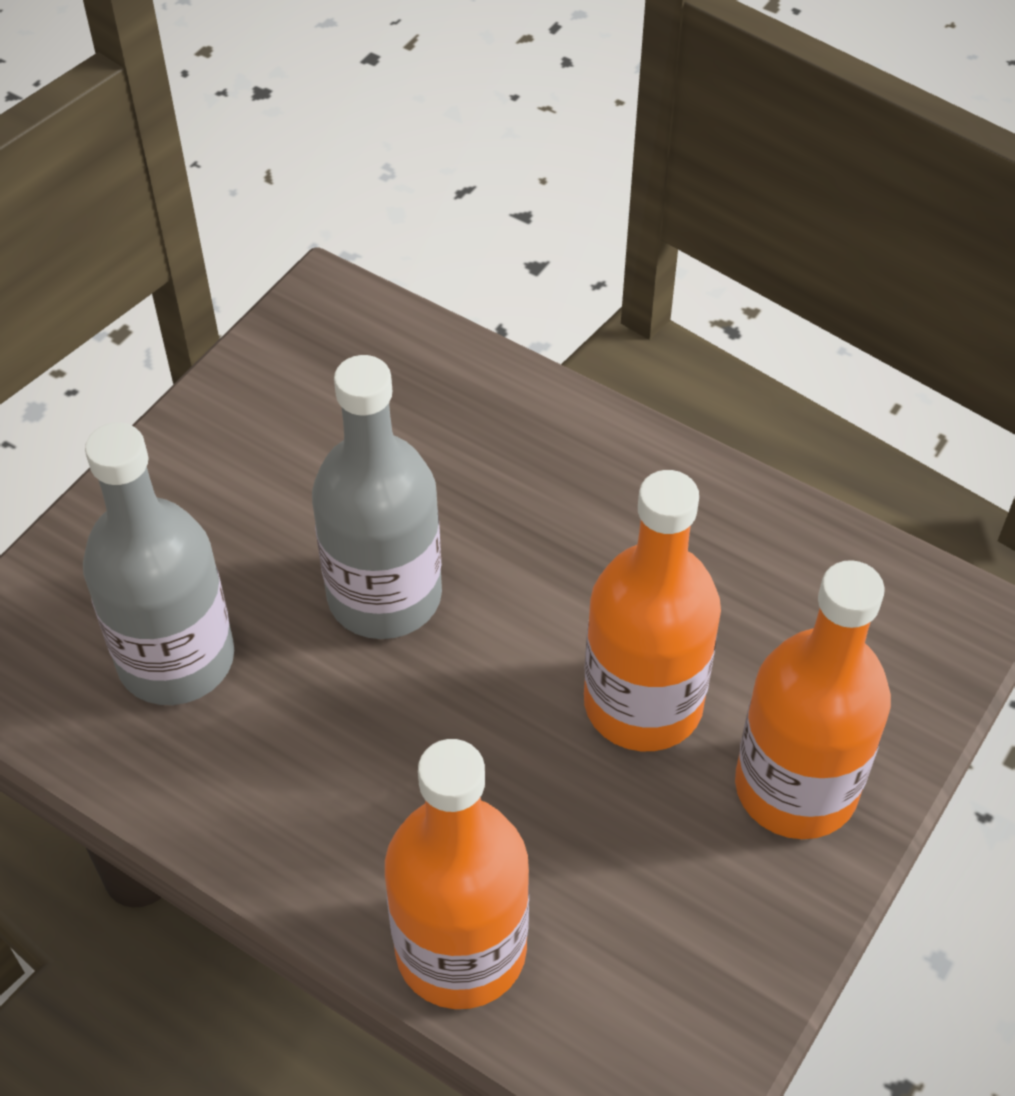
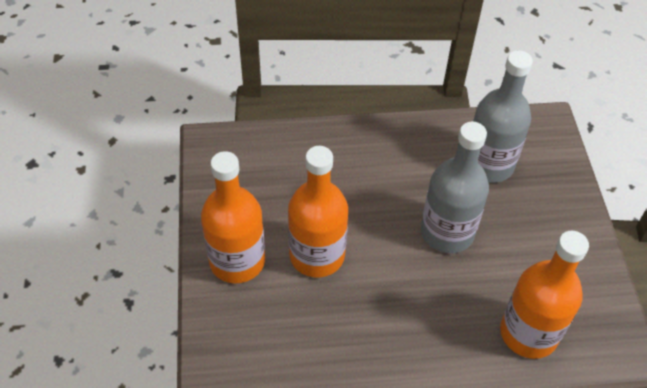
camera: 140 degrees right, 0 degrees up
orange bottle [385,739,529,1009] -> orange bottle moved to [500,231,589,359]

